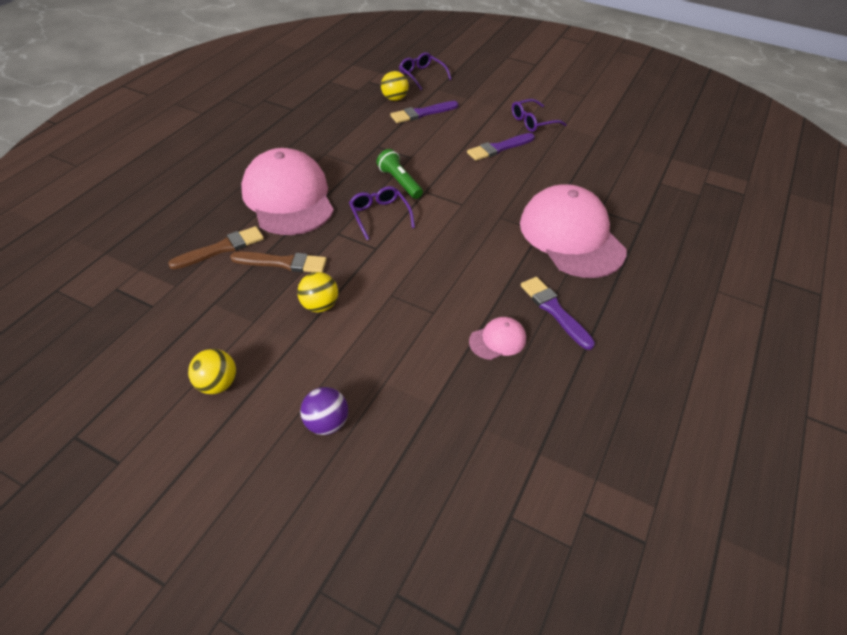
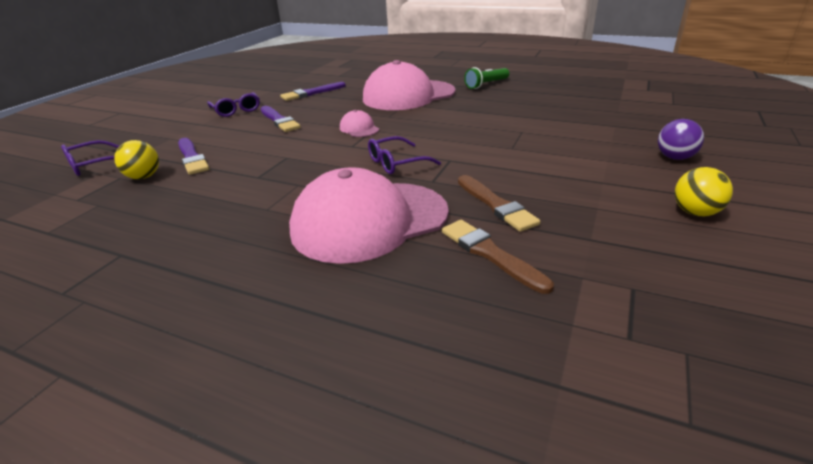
camera: 90 degrees left, 15 degrees down
brown brush [230,251,327,273] -> brown brush turned 150 degrees clockwise [458,175,541,232]
yellow ball [297,272,338,312] -> none
green flashlight [377,149,423,199] -> green flashlight moved to [464,67,509,89]
pink cap [469,317,526,360] -> pink cap moved to [340,110,379,137]
purple brush [521,277,595,350] -> purple brush moved to [280,82,346,101]

